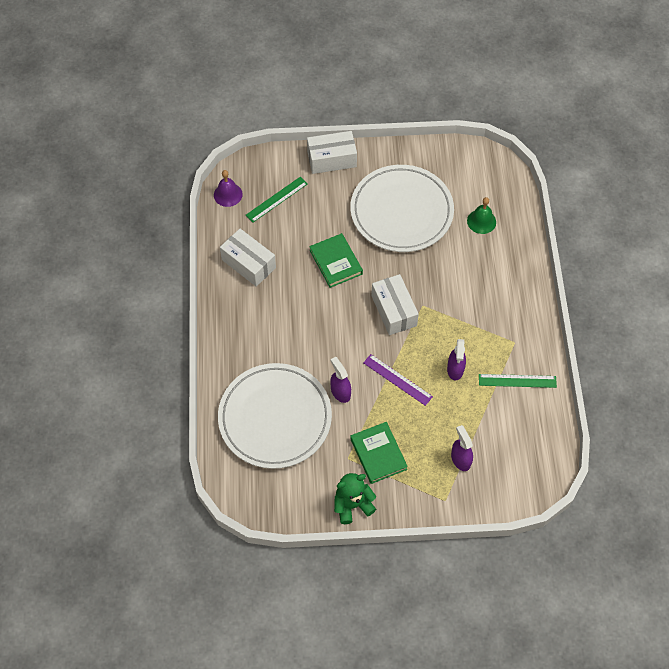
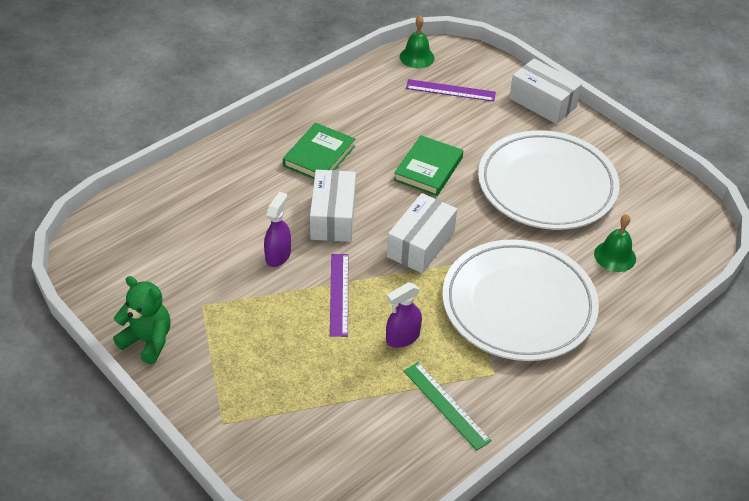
camera: 50 degrees right, 15 degrees down
purple bell [214,170,243,207] -> green bell [400,15,435,68]
white plate [218,363,332,469] -> white plate moved to [442,239,599,361]
white box [220,229,276,287] -> white box moved to [310,170,356,242]
green ruler [246,177,308,222] -> purple ruler [406,79,496,102]
green book [350,422,408,484] -> green book moved to [283,123,355,179]
purple spray bottle [451,425,473,471] -> none

